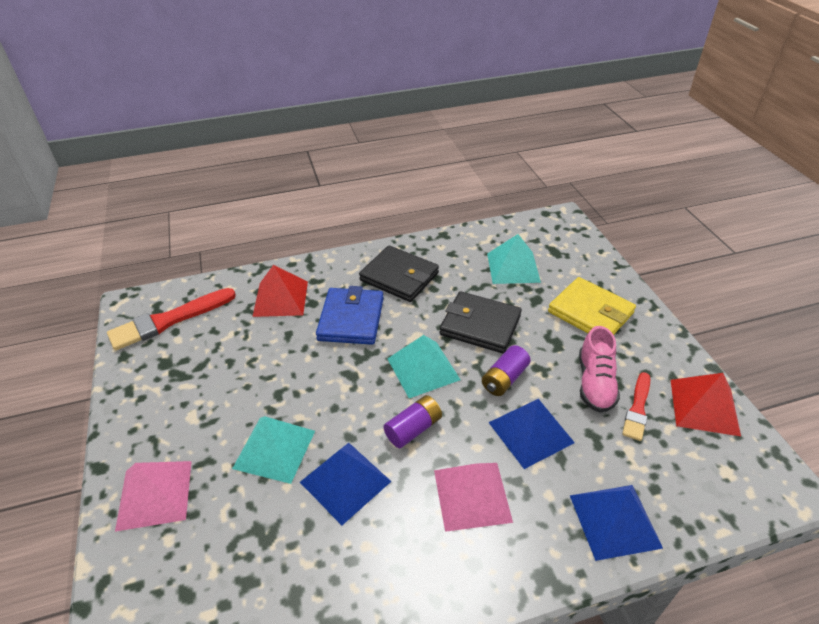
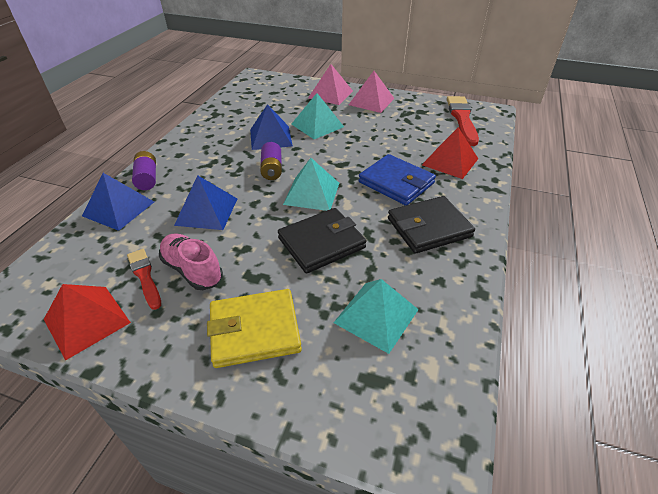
camera: 125 degrees right, 0 degrees up
pink pyramid [434,463,513,532] -> pink pyramid moved to [349,71,395,113]
purple battery [482,345,531,396] -> purple battery moved to [132,151,156,190]

